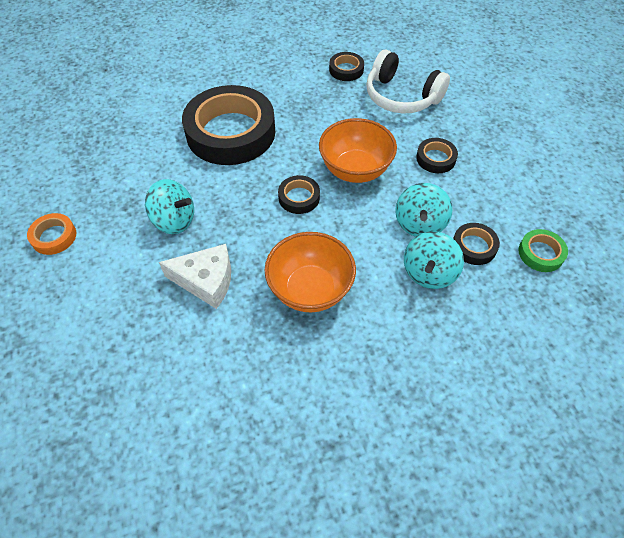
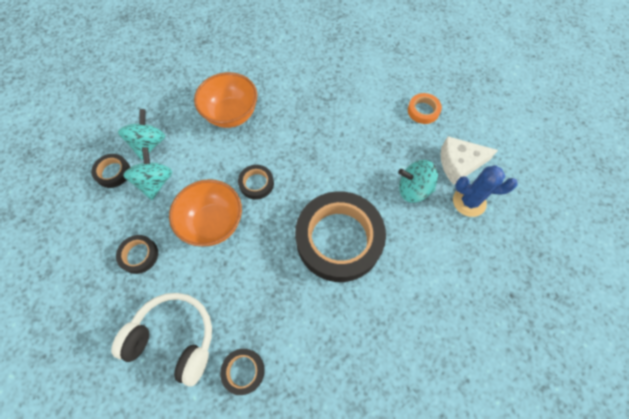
camera: 165 degrees right, 10 degrees up
turquoise spinning top [145,179,194,234] -> turquoise spinning top moved to [398,160,438,203]
white cheese [159,244,231,309] -> white cheese moved to [441,136,498,185]
green tape [518,229,568,272] -> none
none -> blue cactus [453,165,518,217]

